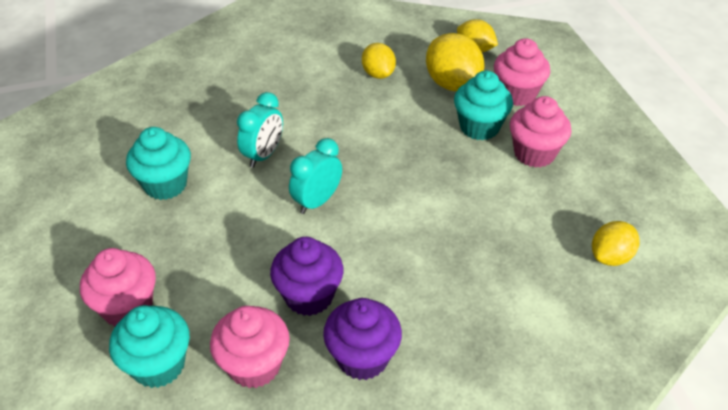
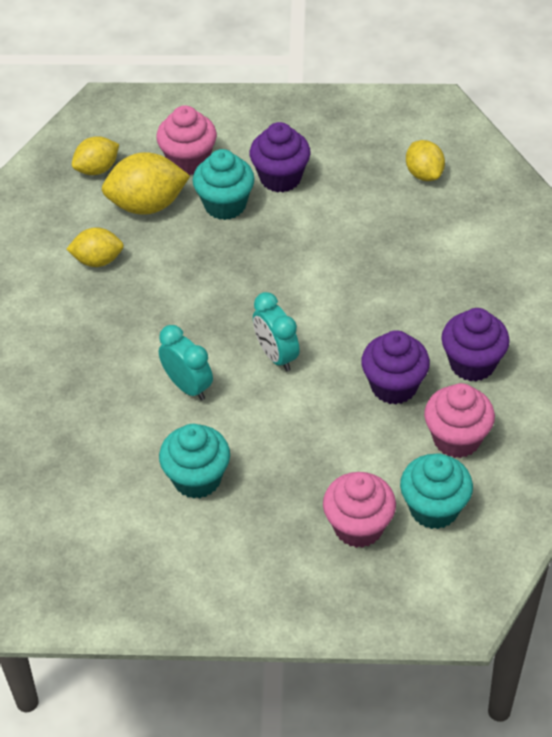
camera: 70 degrees left, 5 degrees up
pink cupcake [510,96,571,168] -> purple cupcake [250,122,311,193]

